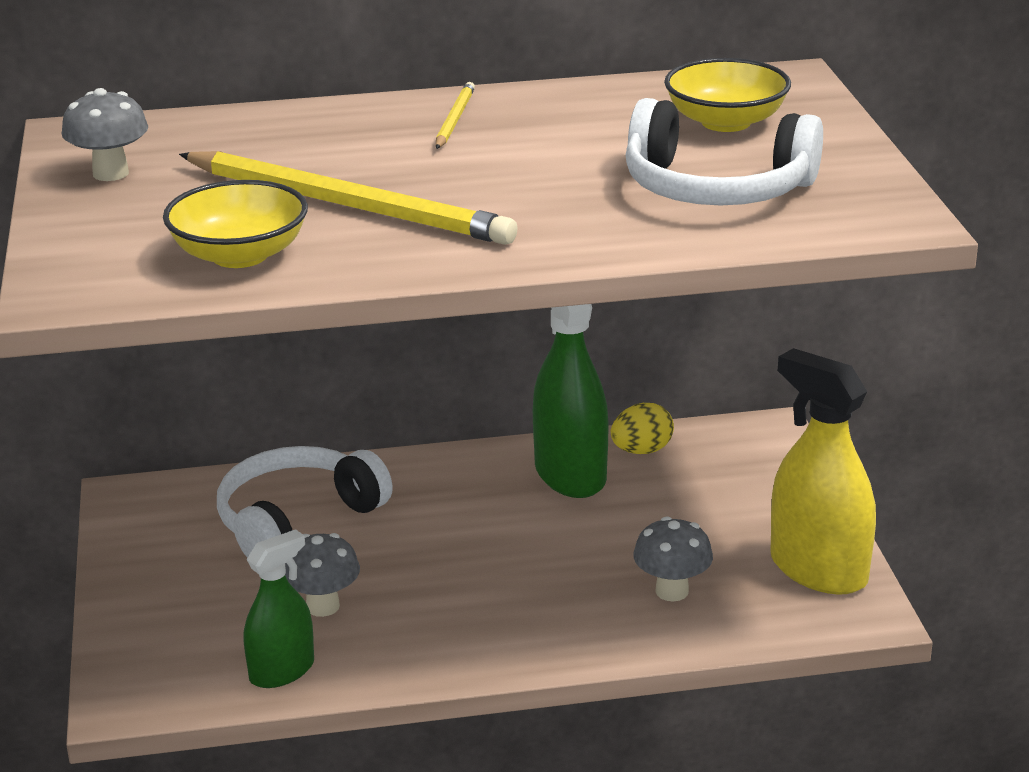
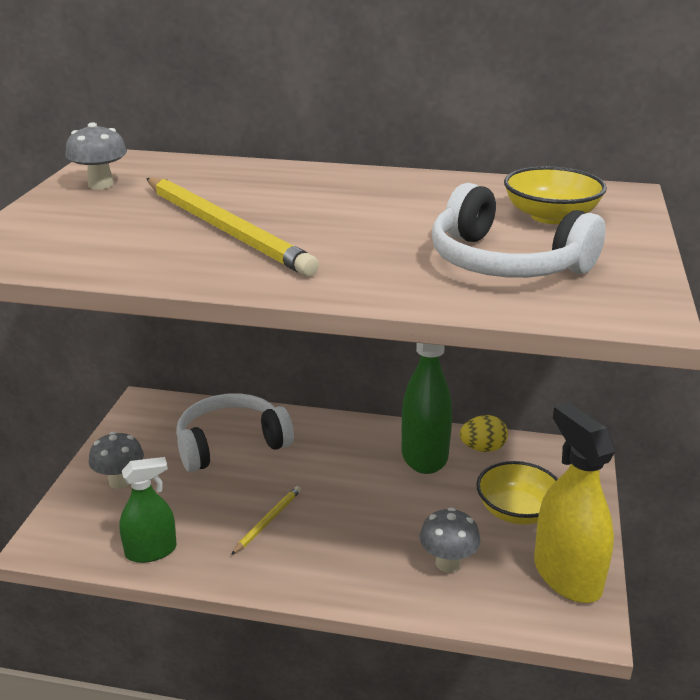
camera: 20 degrees right, 0 degrees up
yellow bowl [163,180,308,268] -> yellow bowl moved to [476,461,558,525]
grey mushroom [285,533,360,617] -> grey mushroom moved to [89,431,144,489]
yellow pencil [436,82,475,149] -> yellow pencil moved to [231,486,301,555]

